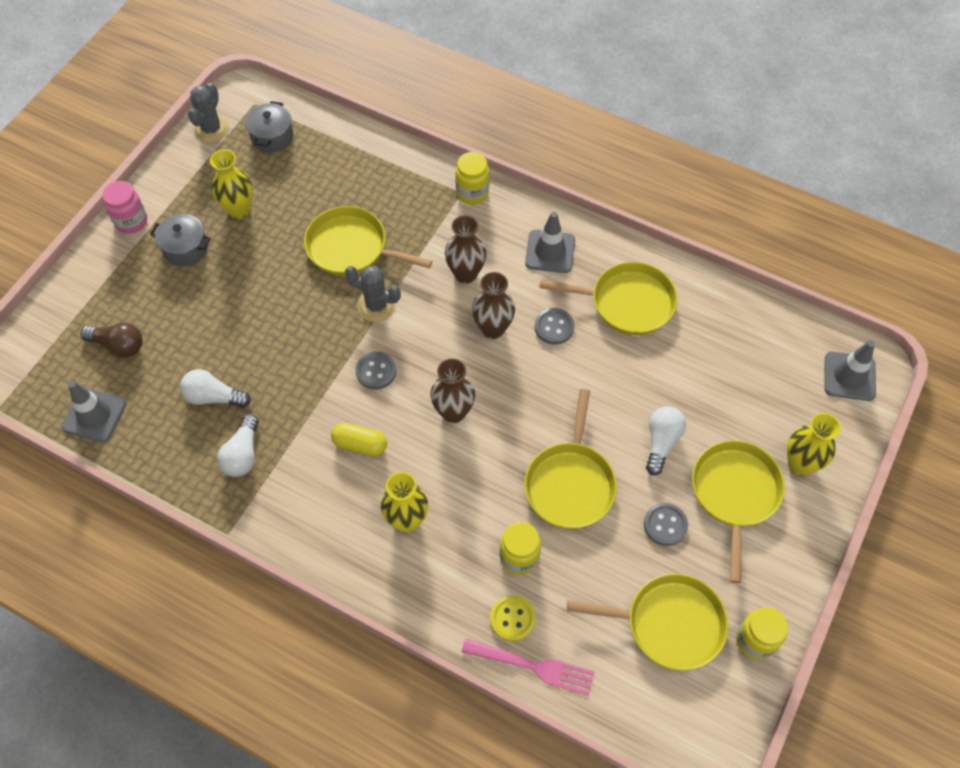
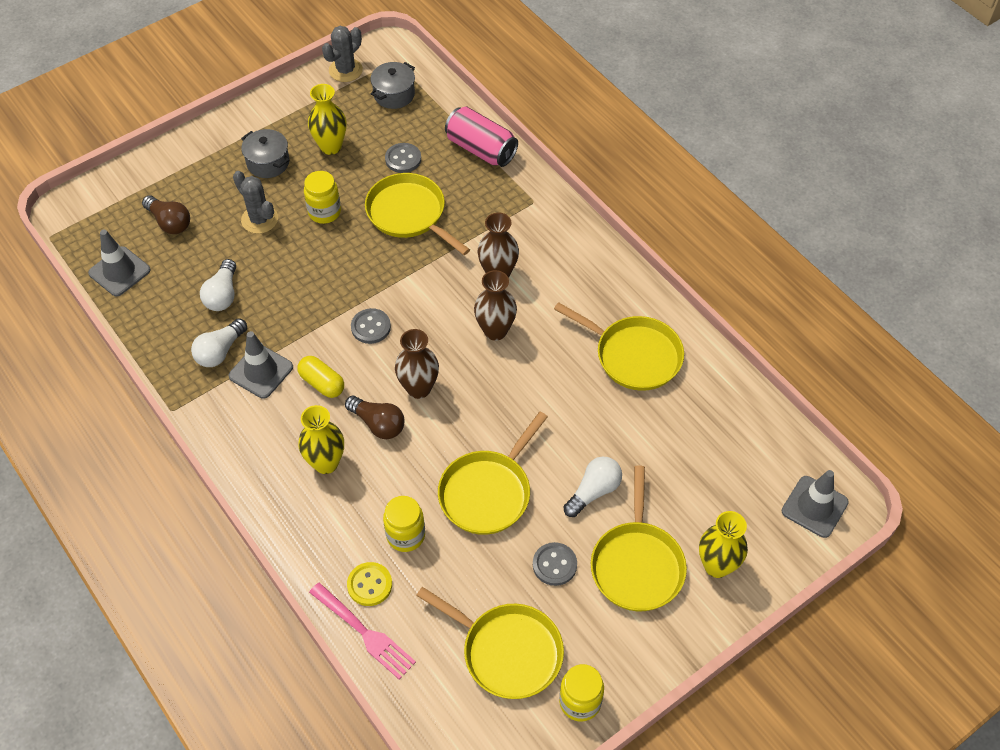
camera: 25 degrees right, 5 degrees down
pink jar [102,181,147,234] -> none
white light bulb [180,369,251,408] -> white light bulb turned 120 degrees counterclockwise [200,259,236,311]
grey cactus [345,266,401,322] -> grey cactus moved to [233,171,278,234]
yellow jar [455,152,489,204] -> yellow jar moved to [304,171,341,224]
grey traffic cone [525,212,575,273] -> grey traffic cone moved to [229,331,293,399]
grey button [535,308,575,345] -> grey button moved to [385,143,421,173]
yellow pan [692,440,785,583] -> yellow pan turned 150 degrees clockwise [591,465,687,611]
none -> brown light bulb [345,396,404,439]
none -> pink can [445,106,518,167]

